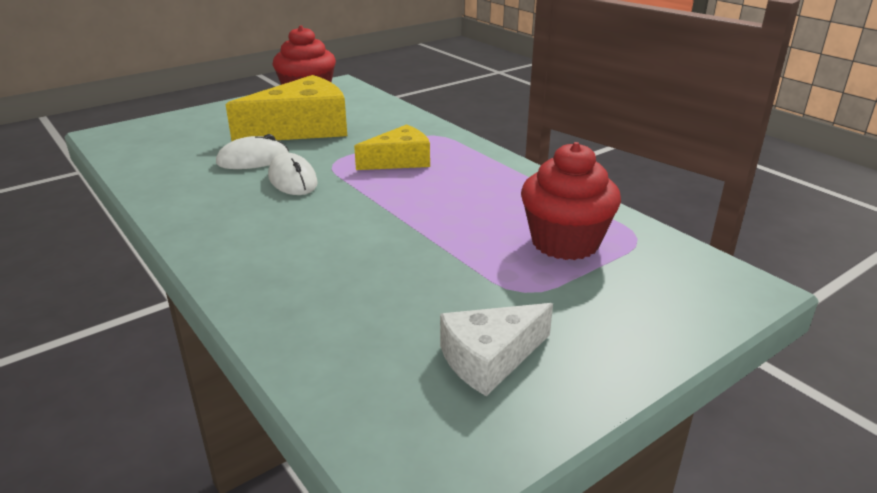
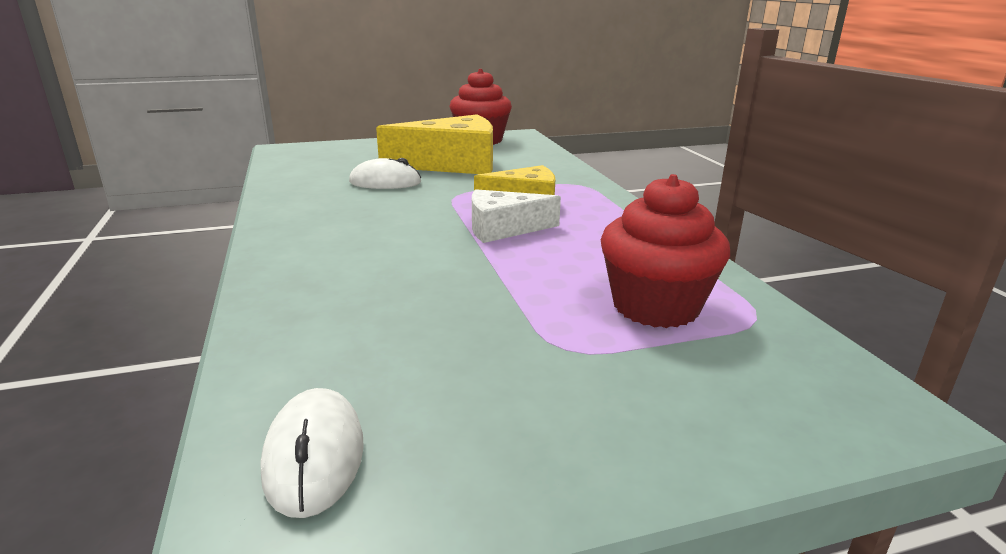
camera: 20 degrees right, 5 degrees down
white mouse [268,153,318,195] -> white mouse moved to [260,388,364,518]
white cheese [440,303,553,396] -> white cheese moved to [472,189,561,243]

